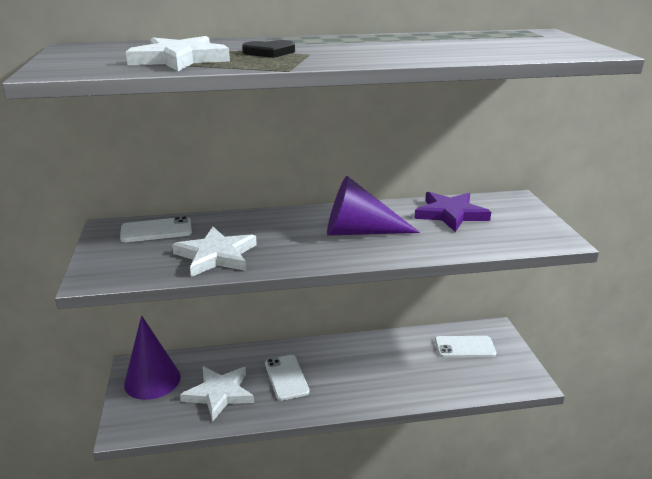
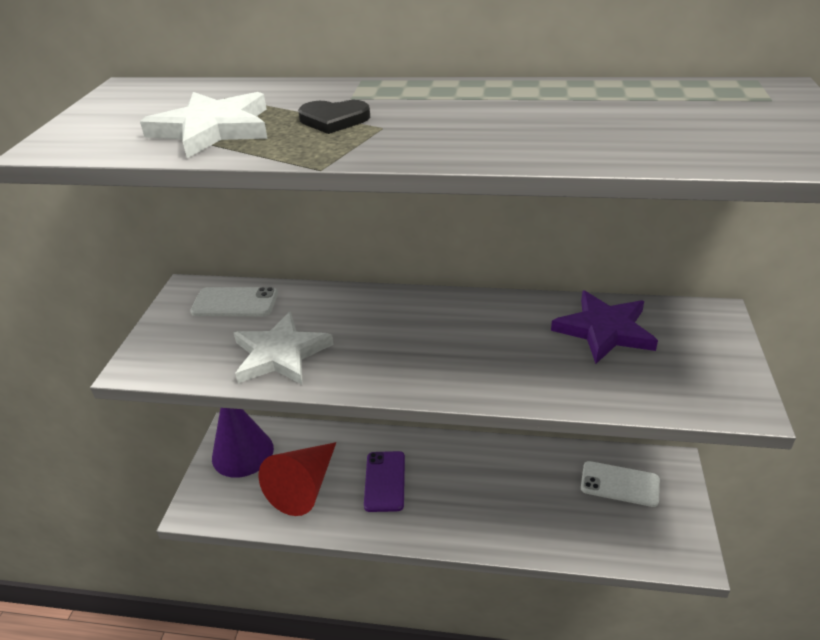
camera: 20 degrees right, 10 degrees up
white star [180,367,254,421] -> red cone [259,442,336,516]
white phone [265,355,310,401] -> purple phone [364,451,405,512]
purple cone [327,176,420,236] -> none

